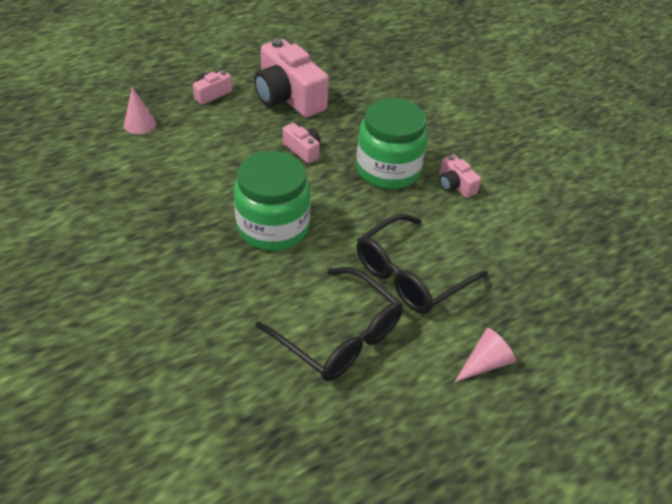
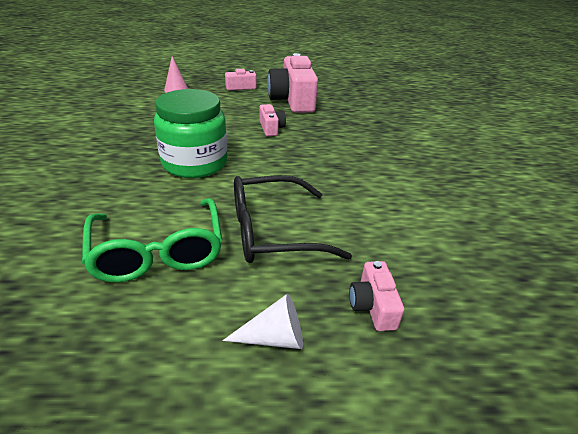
camera: 30 degrees right, 10 degrees down
black glasses [256,267,403,381] -> green glasses [82,198,222,283]
green jar [356,98,428,189] -> none
pink camera [439,154,481,198] -> pink camera moved to [349,261,404,331]
pink cone [455,328,516,382] -> white cone [222,294,303,349]

